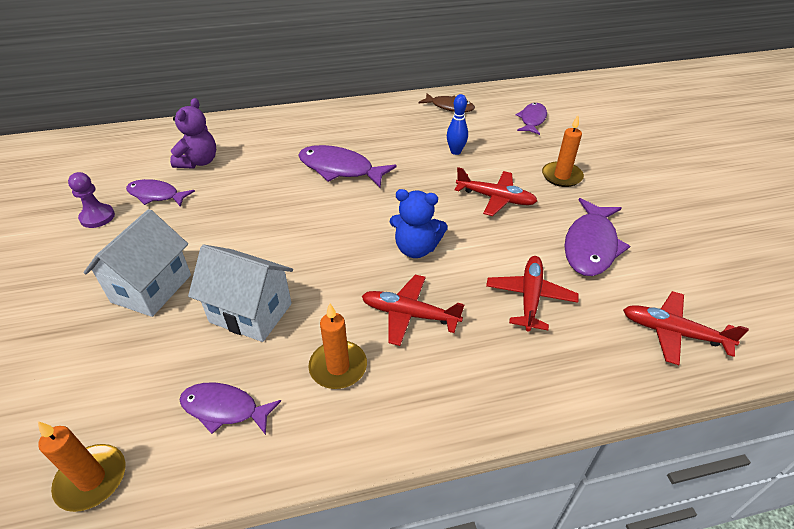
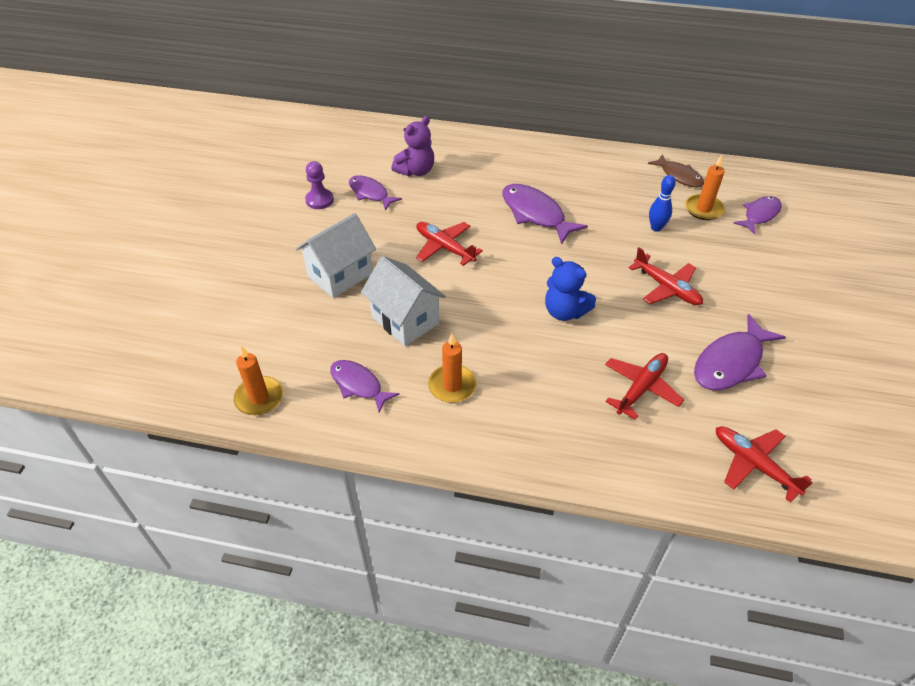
camera: 25 degrees right, 5 degrees up
red plane [362,275,464,346] -> red plane moved to [416,222,483,266]
orange candle [542,115,584,187] -> orange candle moved to [685,155,725,220]

